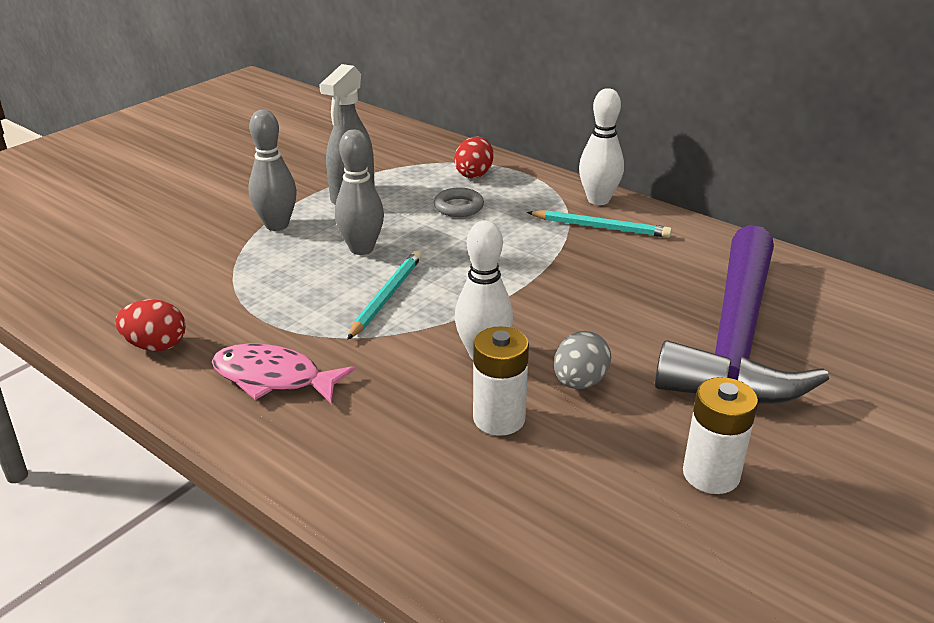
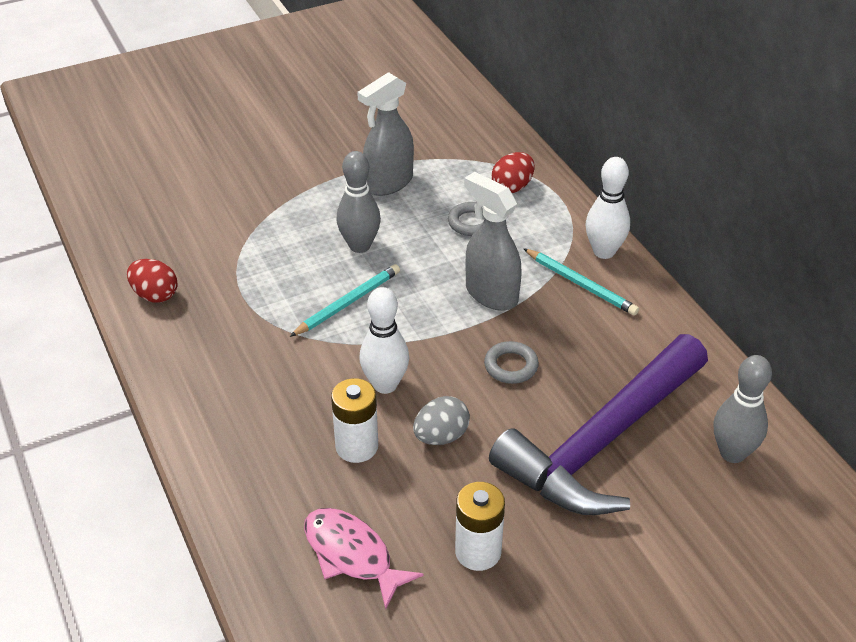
camera: 25 degrees right, 10 degrees up
pink fish [212,344,355,404] -> pink fish moved to [304,508,423,610]
grey bowling pin [248,110,297,231] -> grey bowling pin moved to [714,355,772,463]
none -> grey spray bottle [464,172,522,311]
none -> grey ring [484,341,539,384]

